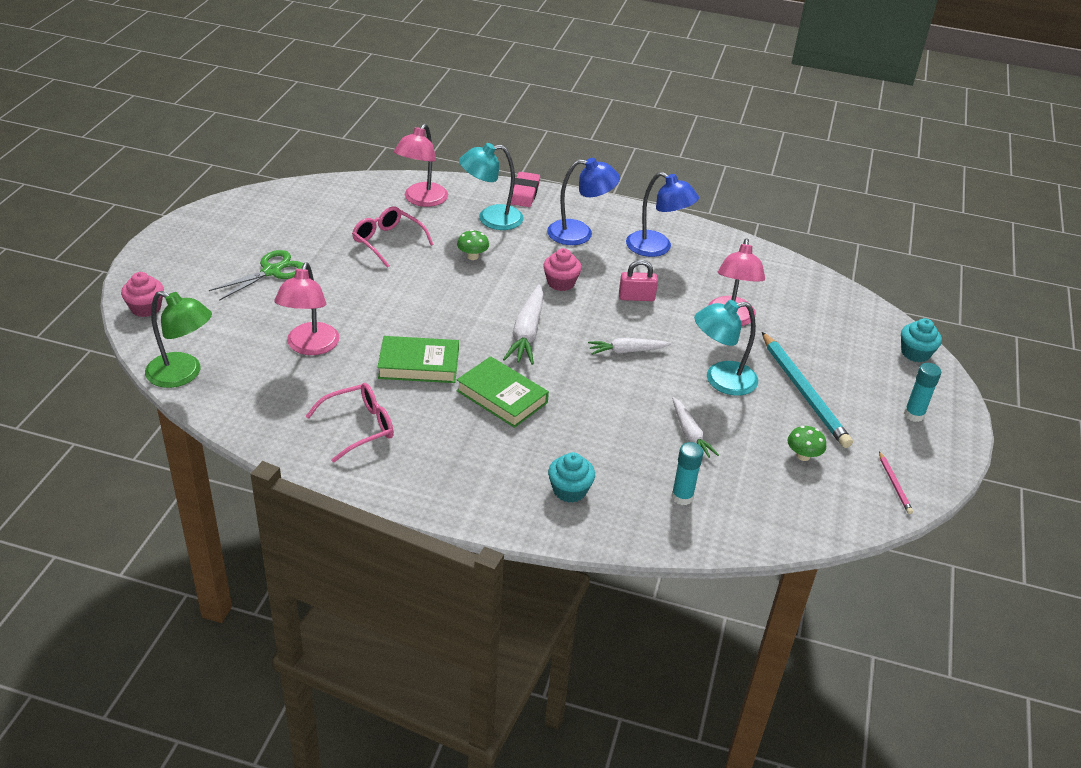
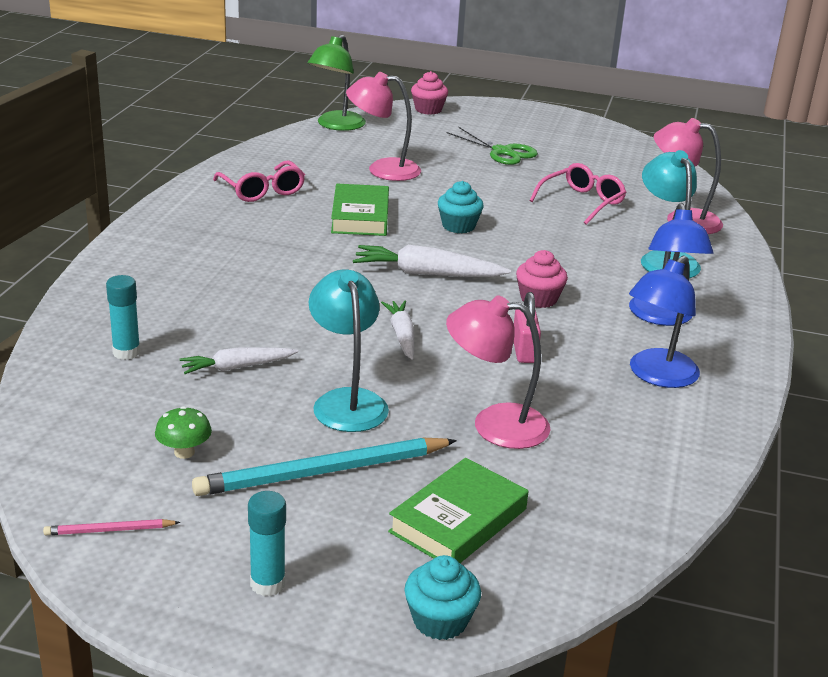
camera: 90 degrees right, 10 degrees down
green book [456,356,549,428] -> green book moved to [388,458,528,563]
green mushroom [457,230,489,260] -> none
pink eraser [511,172,540,207] -> none
turquoise cupcake [548,452,595,503] -> turquoise cupcake moved to [438,181,484,233]

